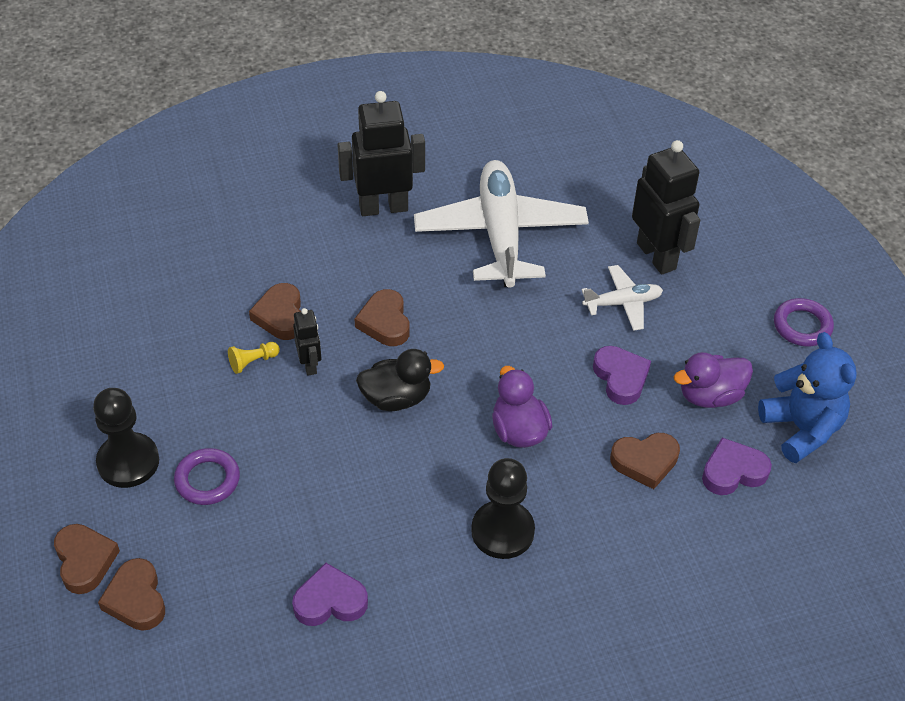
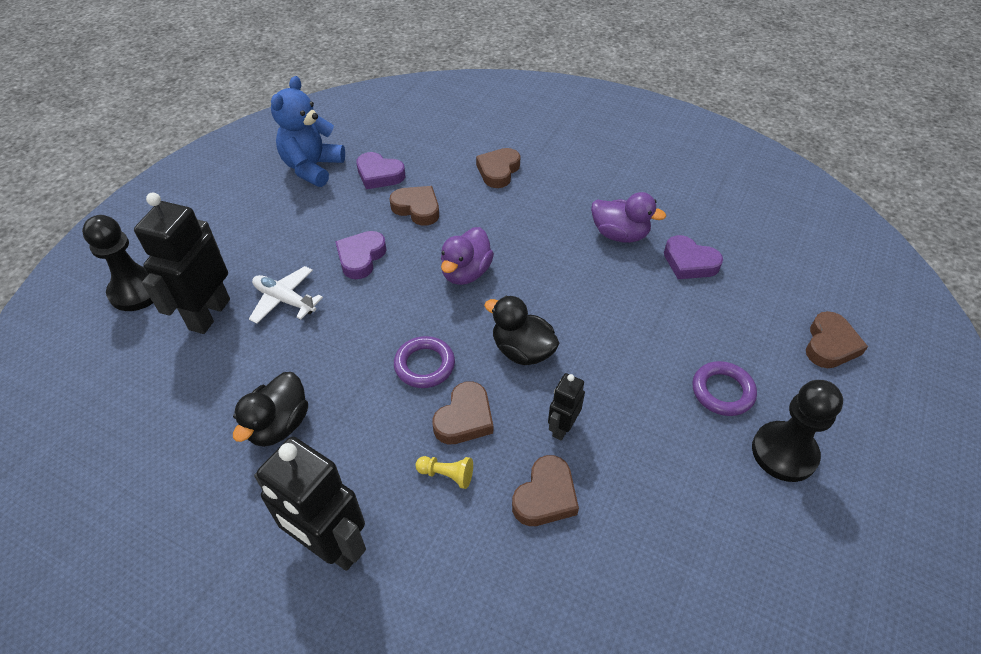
camera: 135 degrees left, 0 degrees up
brown heart [54,524,120,594] -> brown heart moved to [476,148,520,188]
yellow pawn [228,342,280,374] -> yellow pawn moved to [415,456,473,489]
white plane [414,160,589,287] -> black duck [233,372,308,447]
black pawn [471,458,535,559] -> black pawn moved to [82,215,153,311]
purple duck [674,352,753,408] -> purple duck moved to [591,192,666,243]
purple ring [774,298,834,346] -> purple ring moved to [394,336,455,388]

